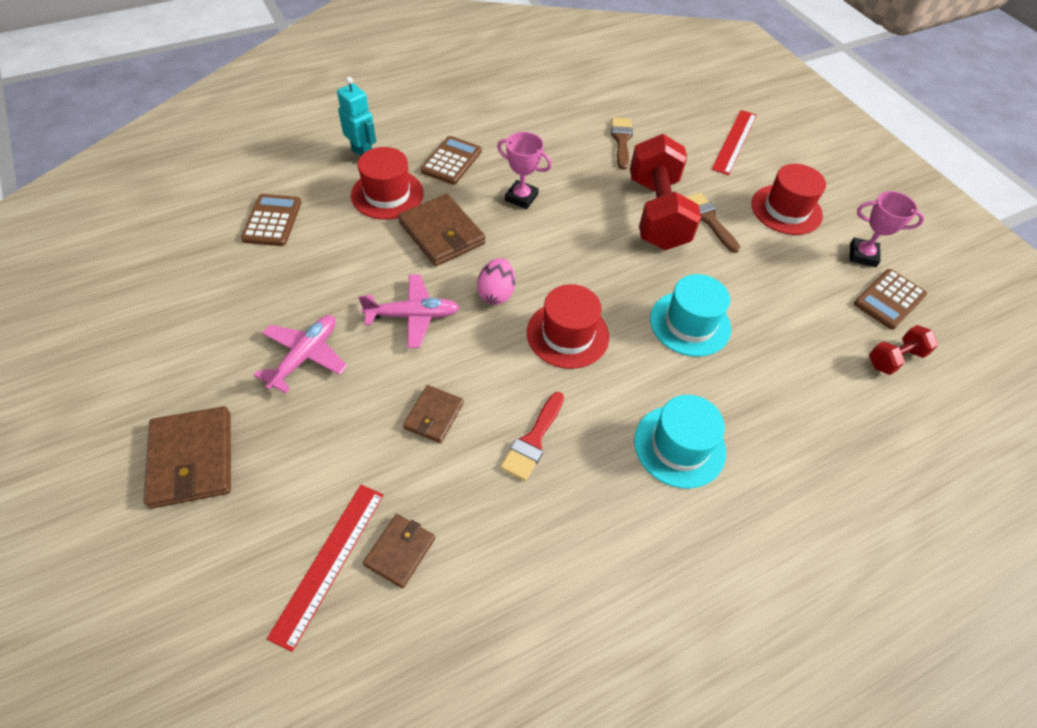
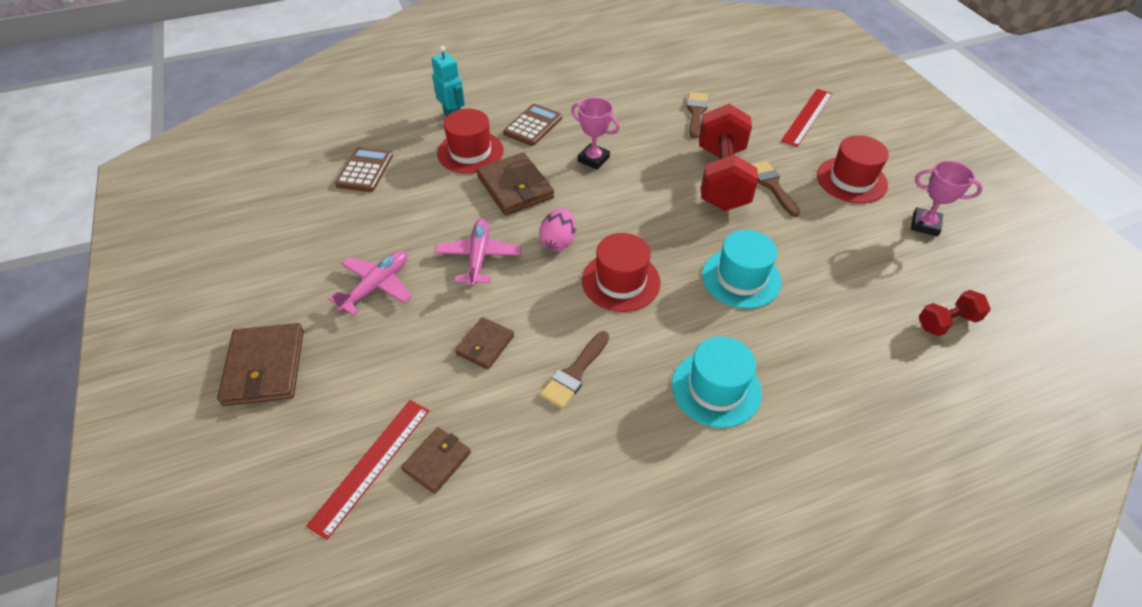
camera: 10 degrees right, 5 degrees down
pink plane [359,274,460,348] -> pink plane turned 90 degrees counterclockwise [435,219,521,287]
red brush [500,392,564,481] -> brown brush [540,331,609,409]
brown calculator [854,269,927,330] -> none

